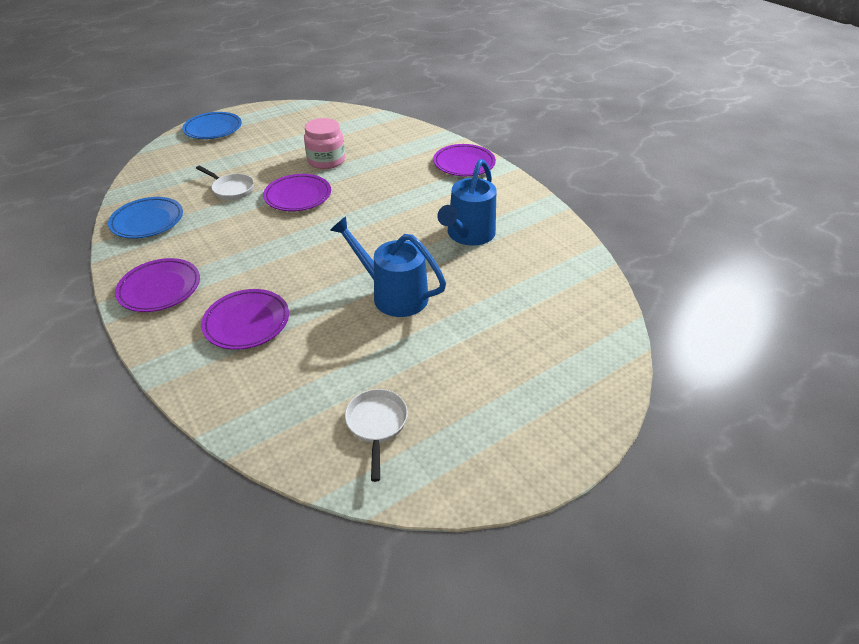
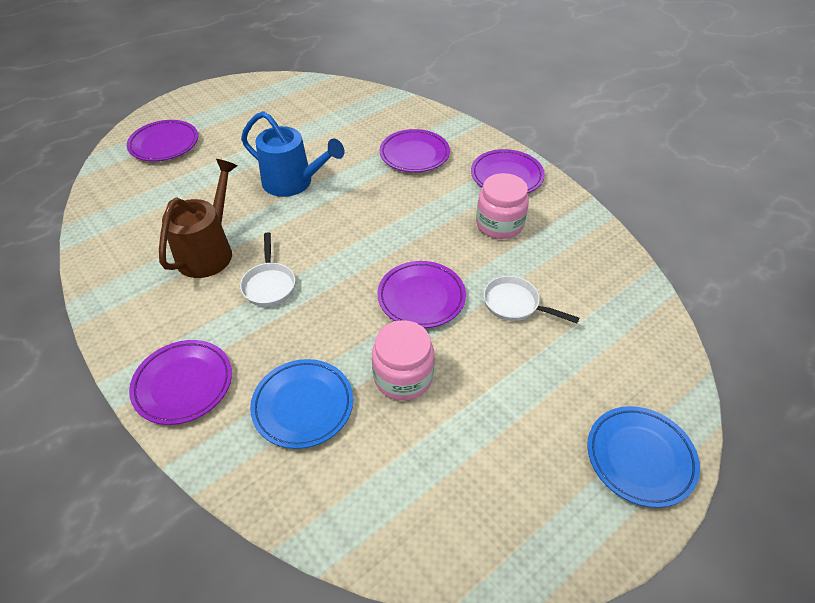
camera: 175 degrees right, 5 degrees up
blue plate [108,197,183,239] -> blue plate moved to [250,359,353,449]
white pan [345,389,408,482] -> white pan moved to [240,233,295,306]
blue watering can [437,159,496,246] -> brown watering can [159,159,237,278]
none -> purple plate [127,120,198,161]
none -> pink jar [476,173,529,239]

